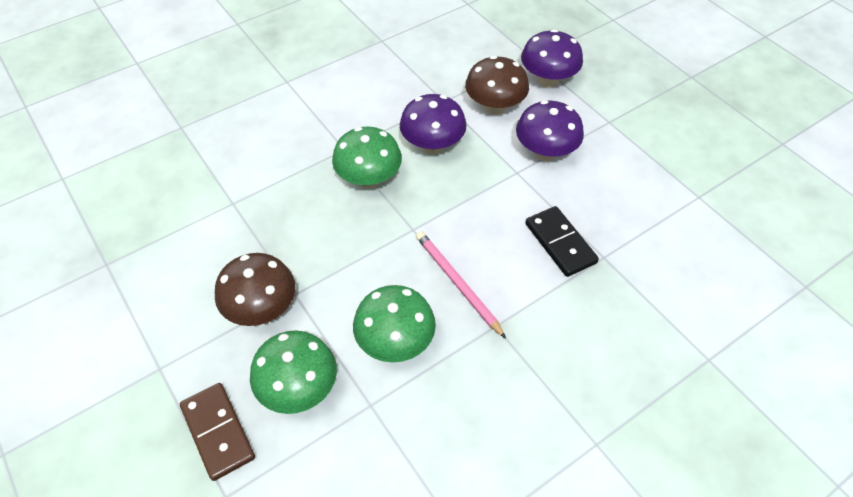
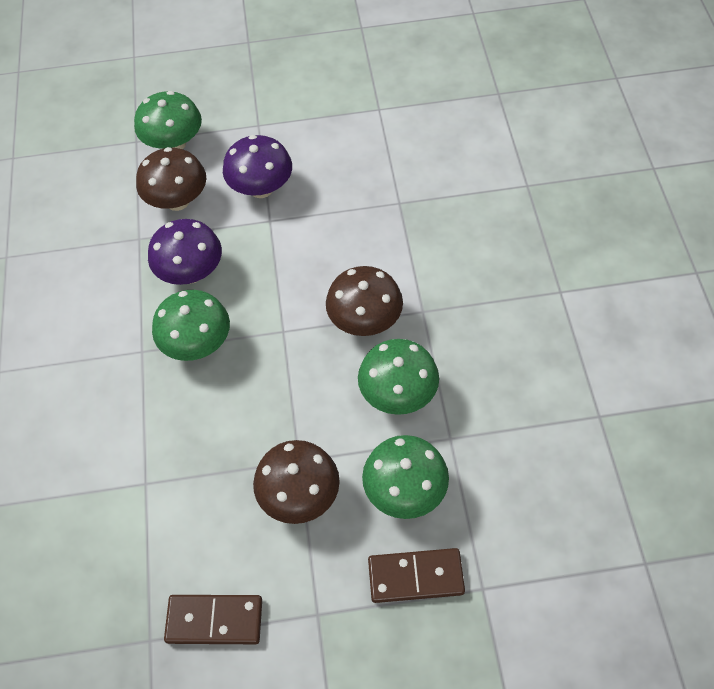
camera: 60 degrees left, 5 degrees up
pink pencil [416,231,506,338] -> brown mushroom [326,266,403,336]
purple mushroom [521,29,583,88] -> green mushroom [134,91,202,149]
black domino [526,206,599,277] -> none
none -> brown domino [164,595,262,644]

